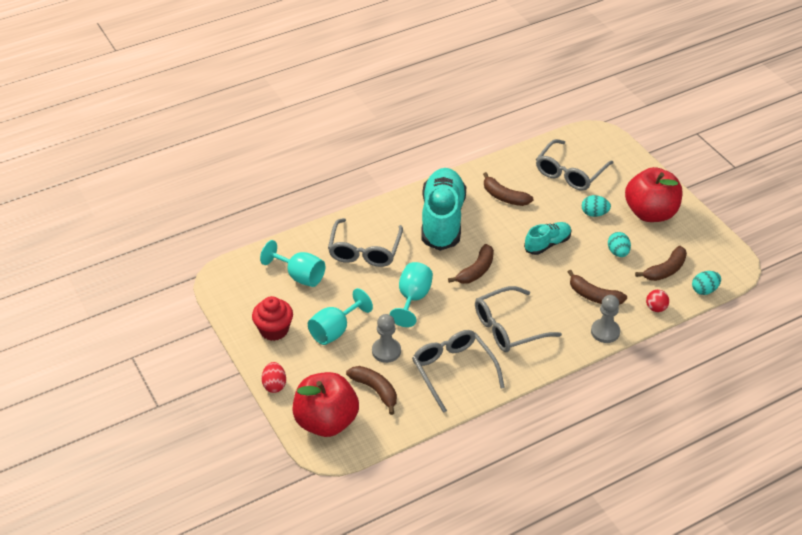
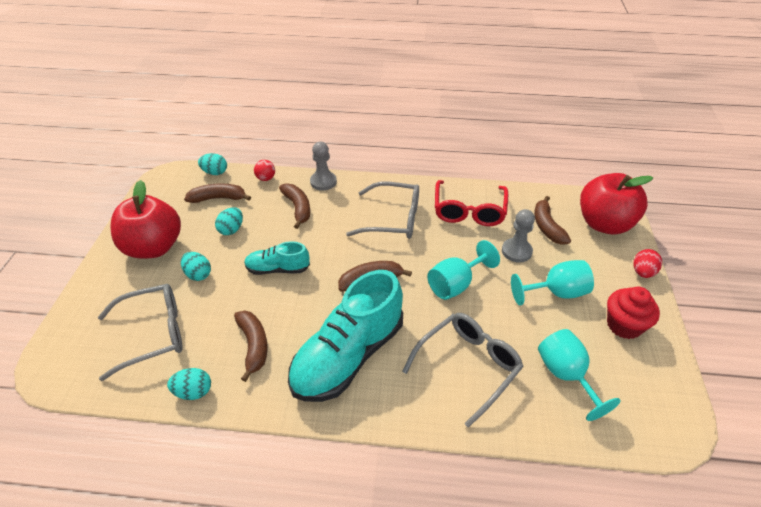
camera: 145 degrees left, 0 degrees up
grey glasses [412,330,505,413] -> red glasses [435,180,508,226]
none -> turquoise egg [167,368,211,400]

